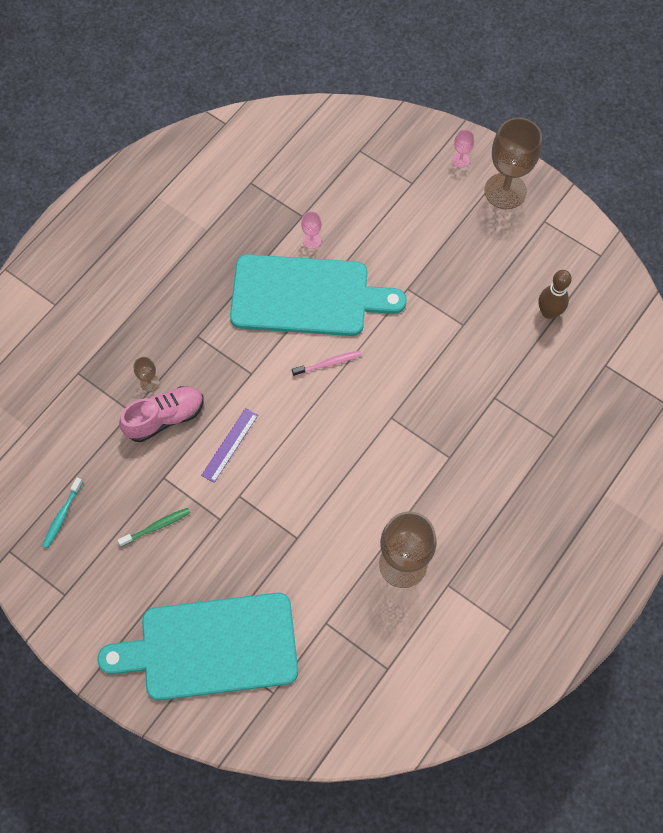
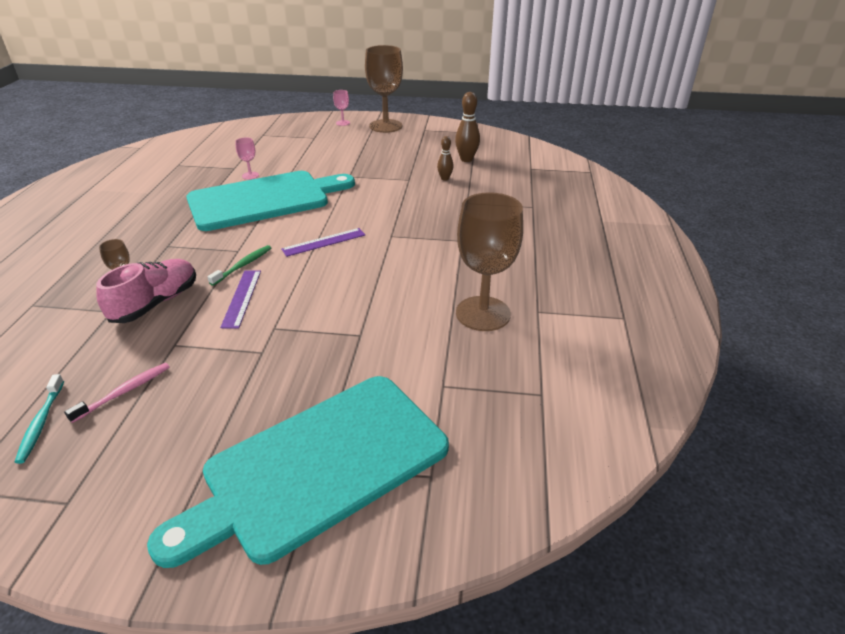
camera: 30 degrees left, 30 degrees down
green toothbrush [118,508,190,547] -> green toothbrush moved to [207,245,271,286]
pink toothbrush [292,350,361,376] -> pink toothbrush moved to [64,363,170,423]
none -> purple ruler [281,228,365,257]
none -> brown bowling pin [437,136,454,181]

